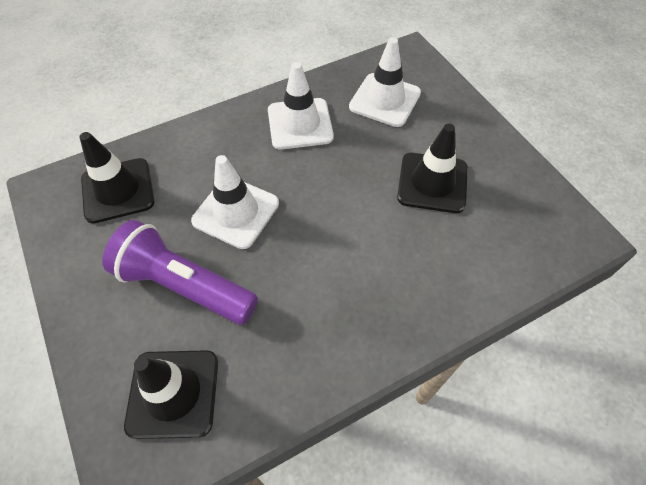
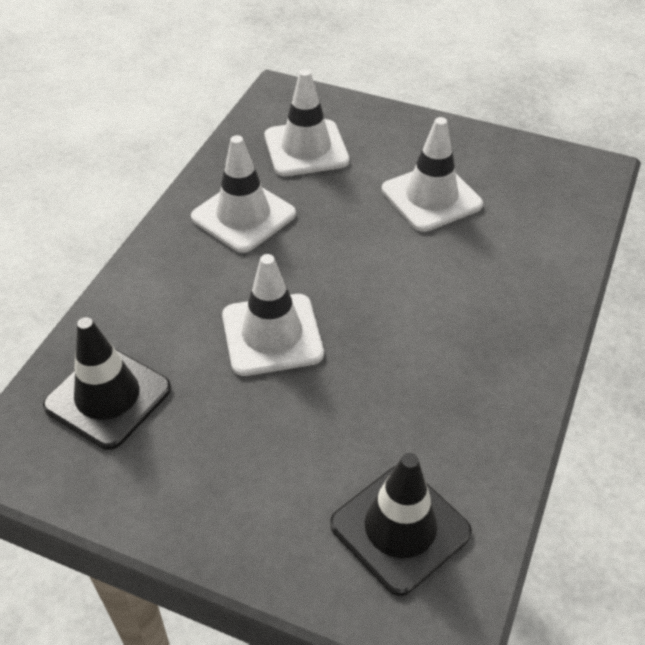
camera: 40 degrees left, 10 degrees down
purple flashlight [102,220,258,325] -> none
black traffic cone [397,124,468,213] -> white traffic cone [382,117,483,232]

